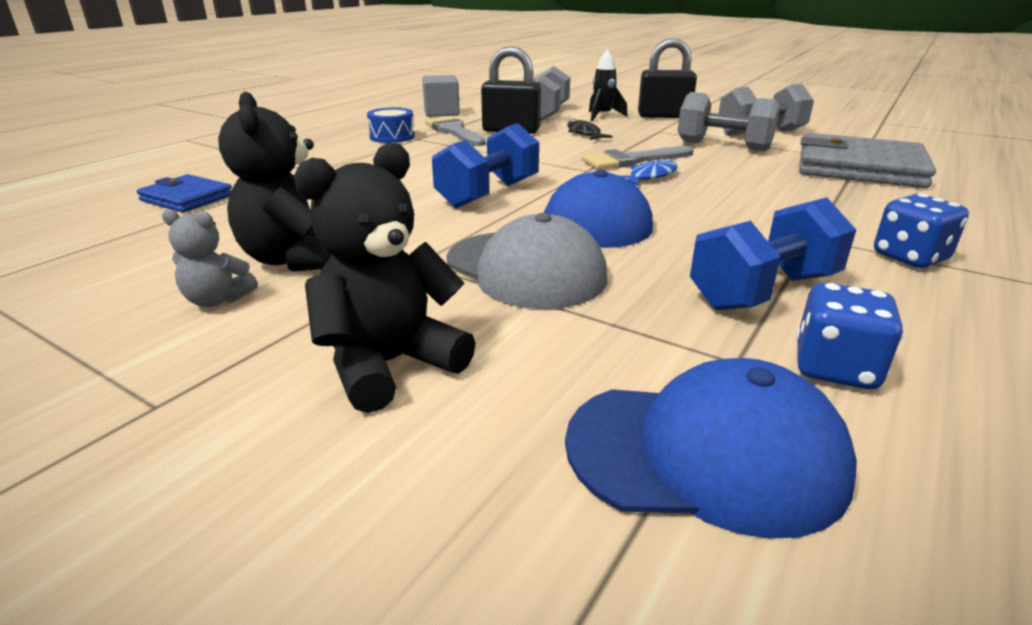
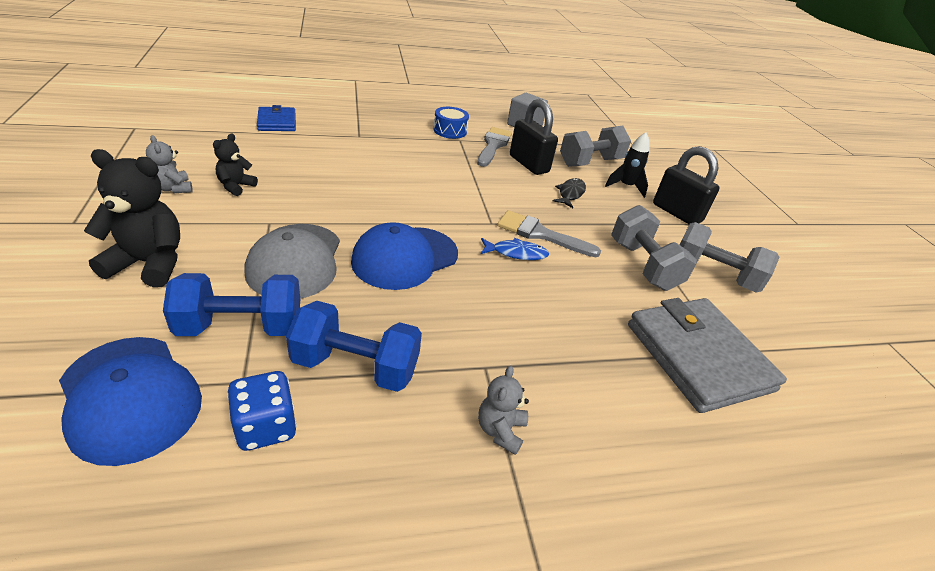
camera: 40 degrees right, 10 degrees up
black teddy bear [218,92,332,271] -> black teddy bear [213,134,258,196], size x0.55
blue dumbbell [432,123,539,208] -> blue dumbbell moved to [163,273,300,336]
blue dice [874,193,969,268] -> grey teddy bear [478,366,529,455]

